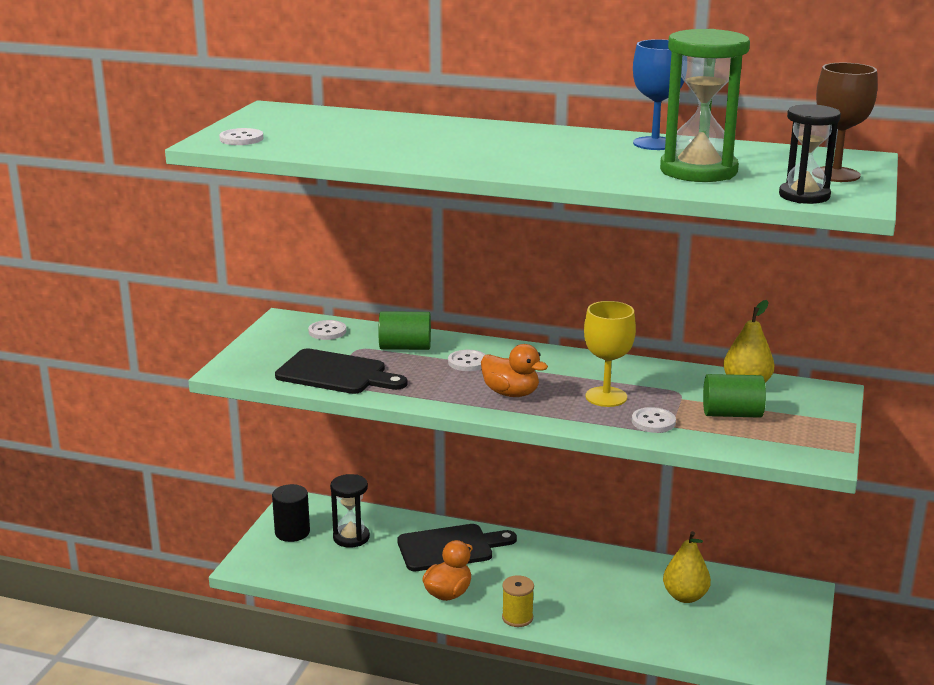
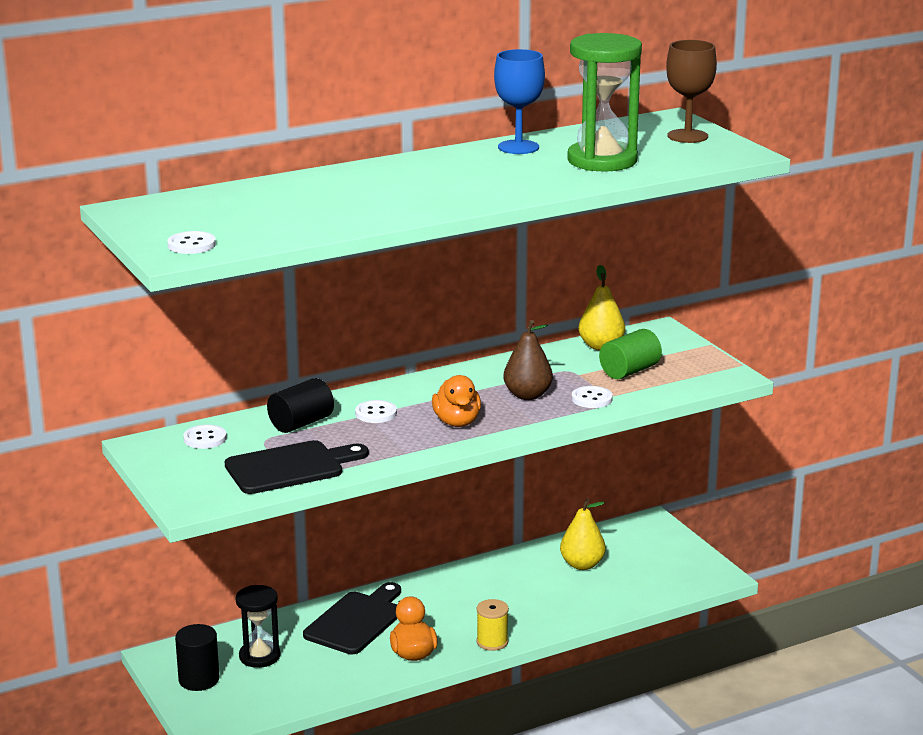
camera: 45 degrees left, 0 degrees up
green cylinder [378,311,431,350] -> black cylinder [267,378,334,433]
orange duck [481,344,548,397] -> orange duck turned 90 degrees clockwise [432,375,481,427]
yellow goblet [584,301,636,407] -> brown pear [504,320,553,400]
black hourglass [779,104,841,204] -> none

